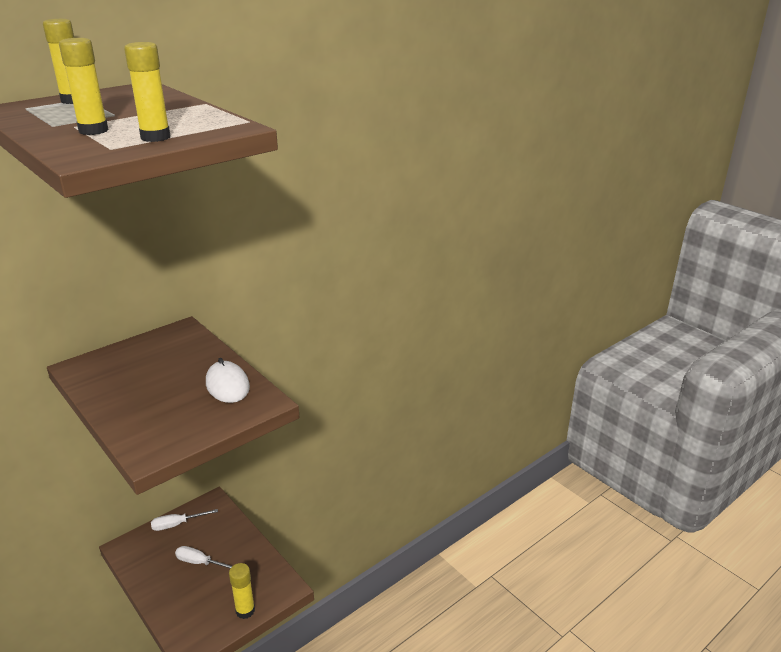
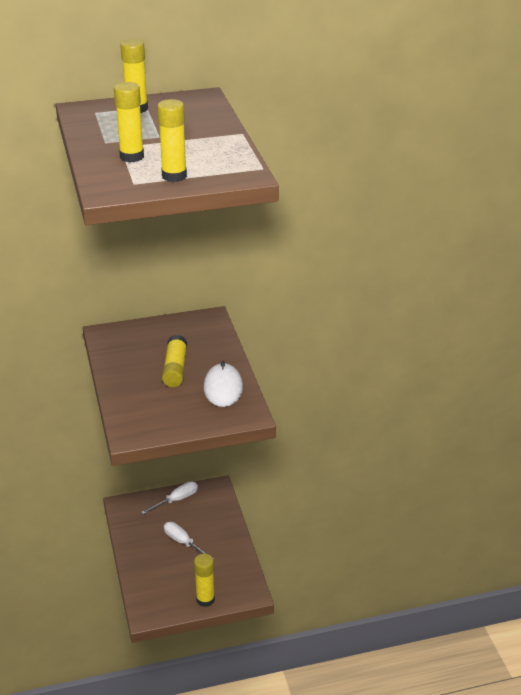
camera: 25 degrees right, 5 degrees up
white screwdriver [151,509,218,531] -> white screwdriver turned 135 degrees clockwise [141,481,198,514]
none -> yellow glue stick [162,335,187,387]

